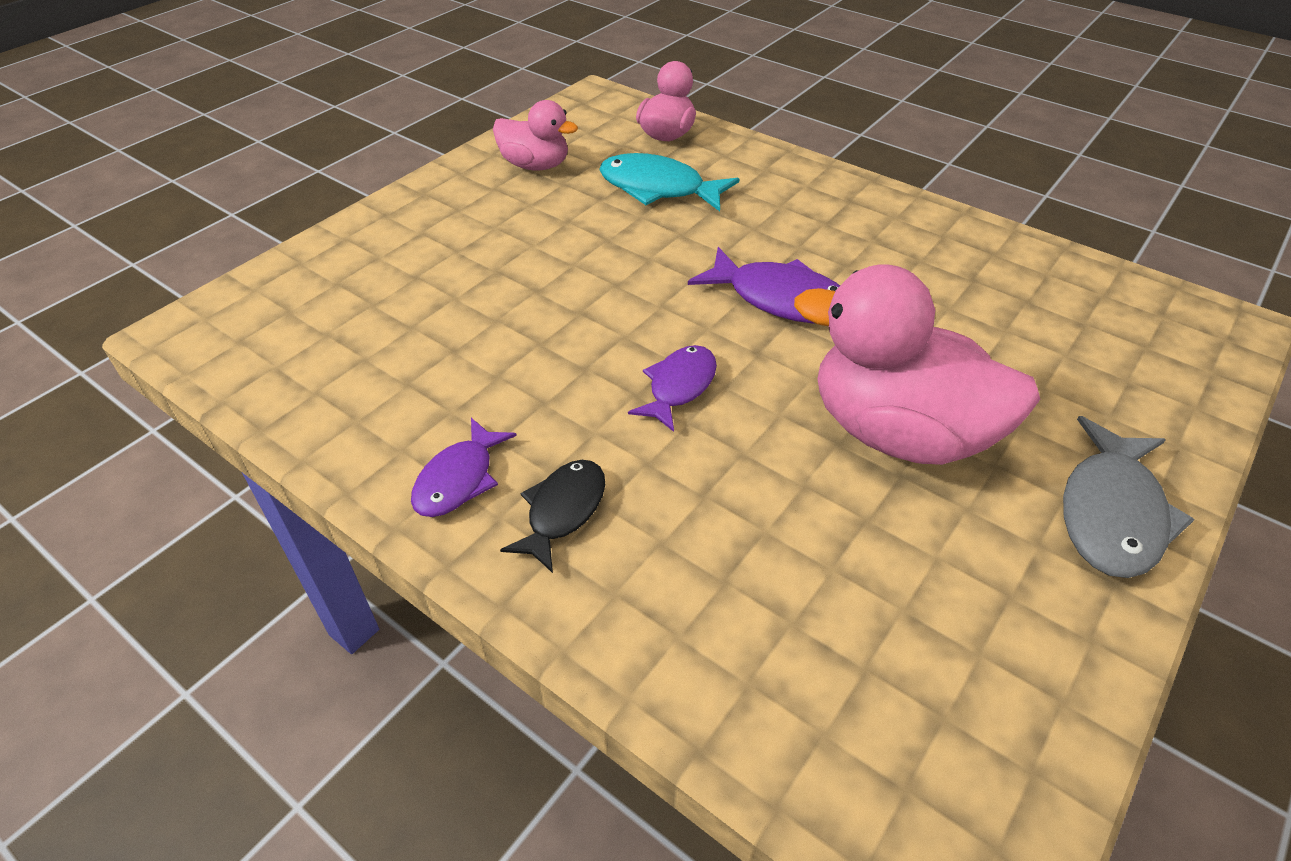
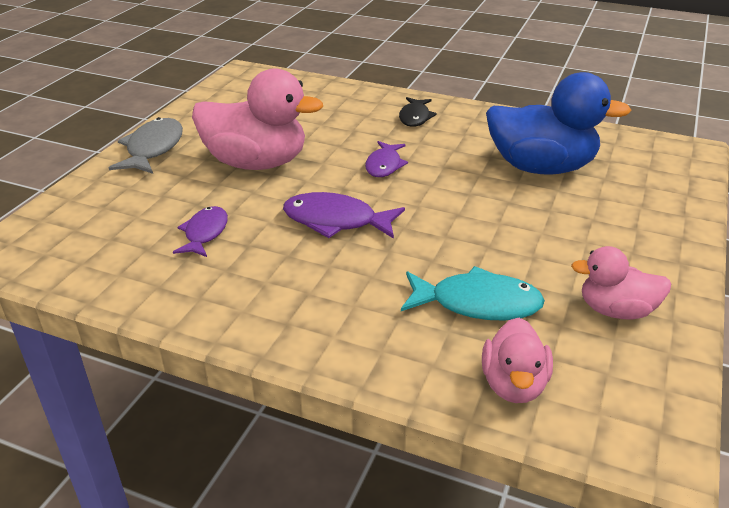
camera: 165 degrees right, 10 degrees down
purple fish [411,418,517,517] -> purple fish moved to [173,206,228,257]
none -> blue duck [486,72,631,175]

